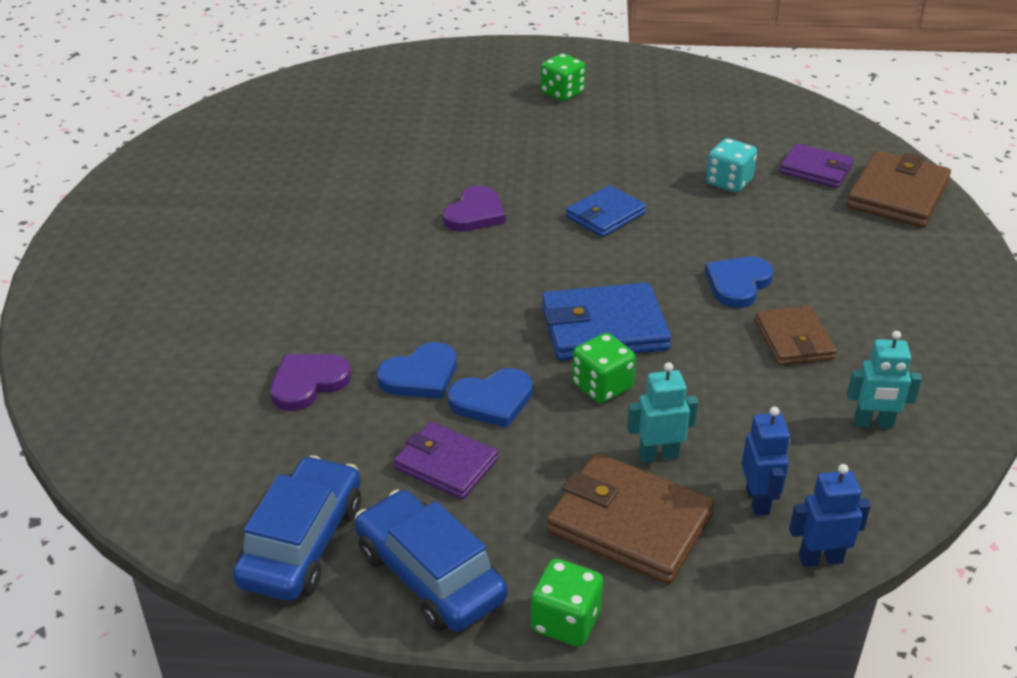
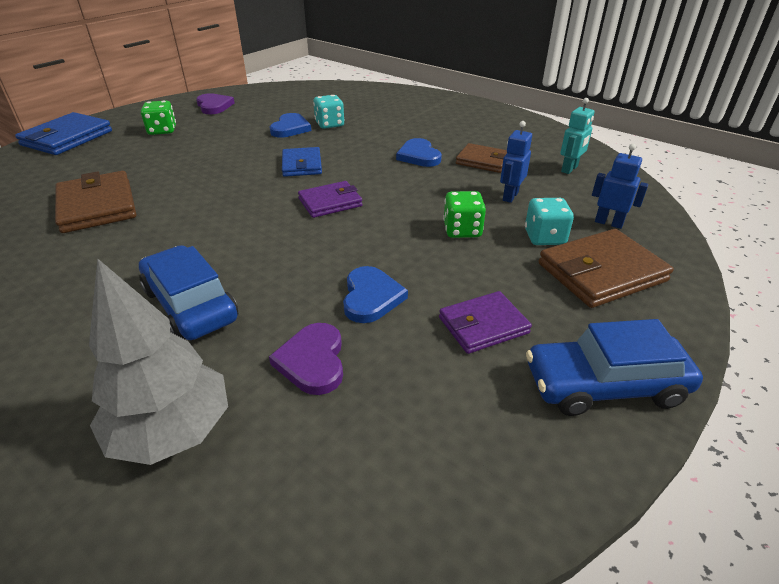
camera: 55 degrees left, 0 degrees up
blue car [233,455,361,601] -> blue car moved to [139,245,238,340]
purple heart [443,186,505,232] -> purple heart moved to [196,93,235,114]
blue heart [448,368,533,428] -> blue heart moved to [270,113,311,138]
green dice [531,558,603,647] -> none
blue wallet [542,282,671,361] -> blue wallet moved to [15,112,112,155]
turquoise robot [627,362,698,463] -> turquoise dice [525,198,574,245]
purple wallet [780,143,854,188] -> purple wallet moved to [298,181,363,218]
blue robot [789,464,871,567] -> blue robot moved to [500,121,532,203]
brown wallet [847,150,951,228] -> brown wallet moved to [55,171,136,233]
none -> grey tree [89,259,228,465]

